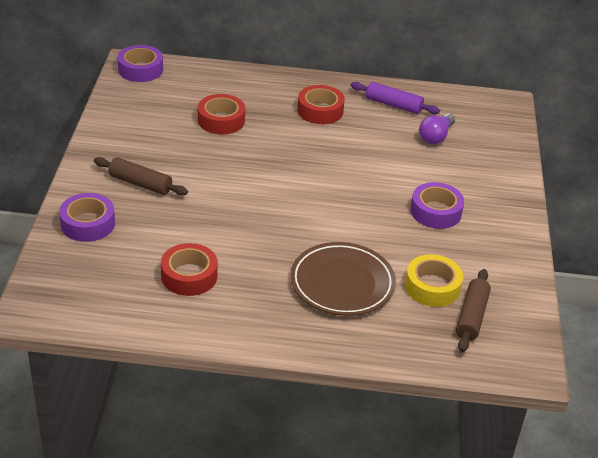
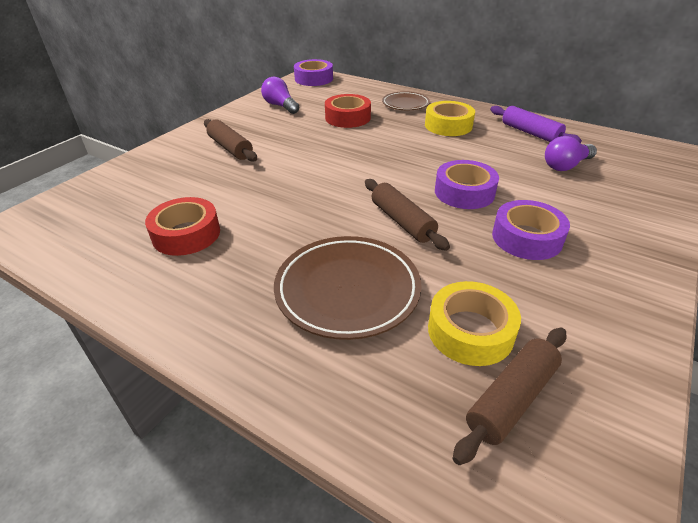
camera: 30 degrees right, 0 degrees up
purple tape [59,193,115,242] -> purple tape moved to [435,160,499,209]
red tape [297,85,345,124] -> yellow tape [425,101,475,136]
none -> purple light bulb [261,77,299,114]
none -> brown rolling pin [365,179,450,251]
none -> brown plate [382,91,430,110]

